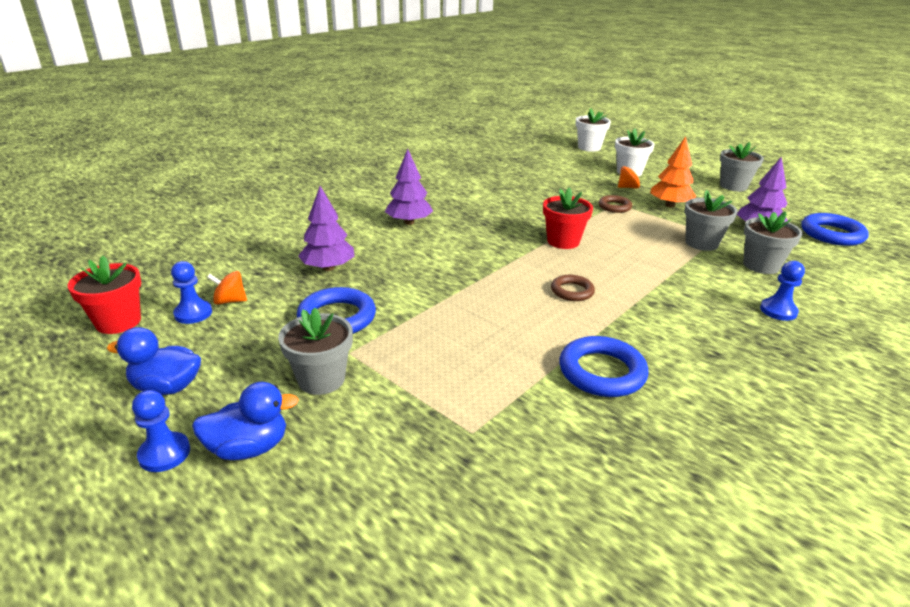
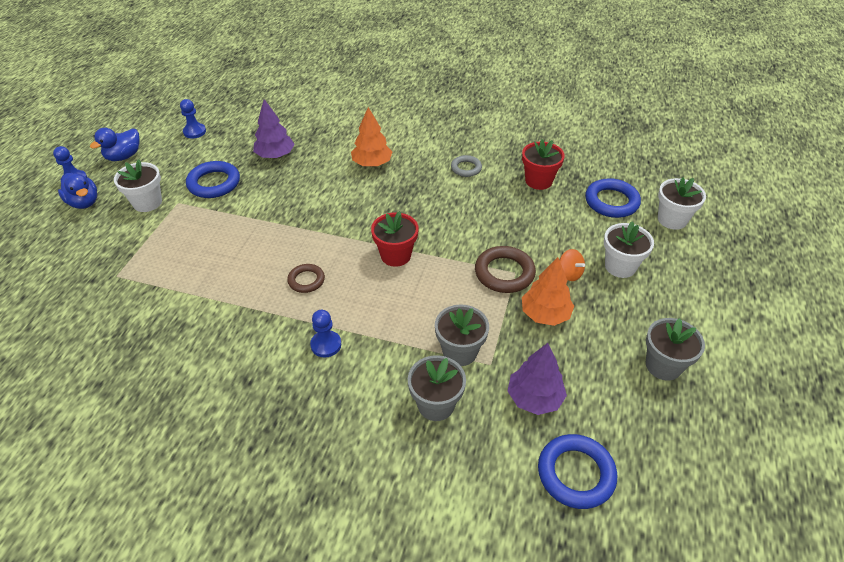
camera: 65 degrees right, 15 degrees up
red flower pot [68,256,141,334] -> red flower pot moved to [522,139,565,190]
blue duck [107,327,201,395] -> blue duck turned 120 degrees counterclockwise [90,128,140,161]
orange spinning top [207,271,247,305] -> none
grey flower pot [278,308,353,395] -> white flower pot [114,159,162,212]
purple tree [385,149,433,225] -> orange tree [351,107,392,167]
blue ring [559,336,648,397] -> blue ring moved to [585,178,641,218]
brown ring [598,195,632,213] -> brown ring [475,246,536,293], size x1.65
blue pawn [760,261,805,321] -> blue pawn moved to [310,310,341,357]
none -> grey ring [451,155,482,177]

